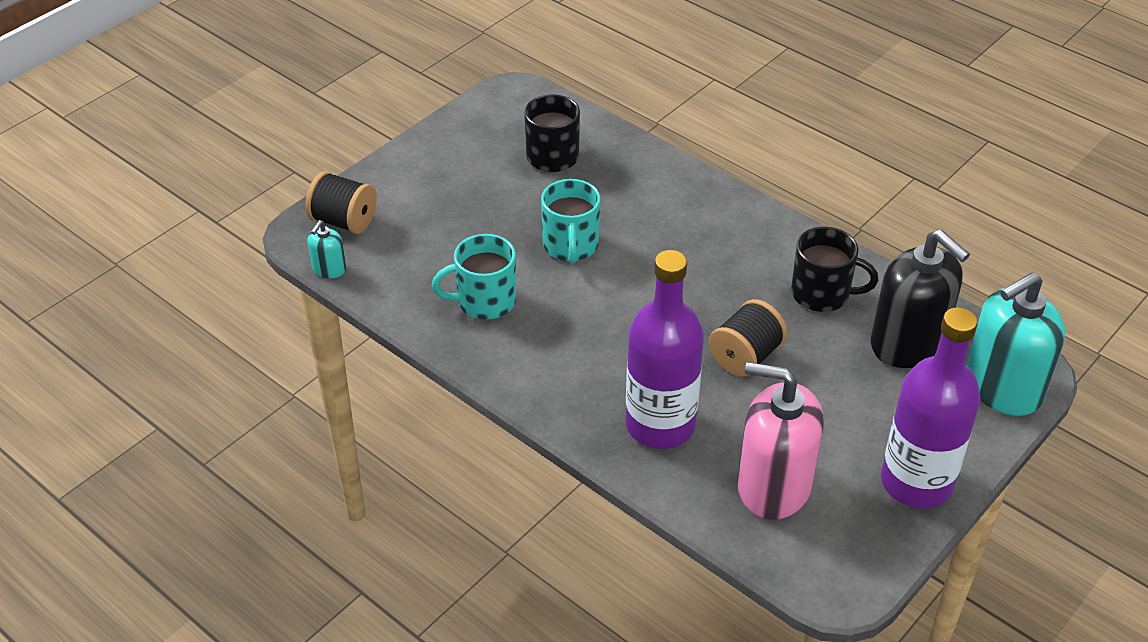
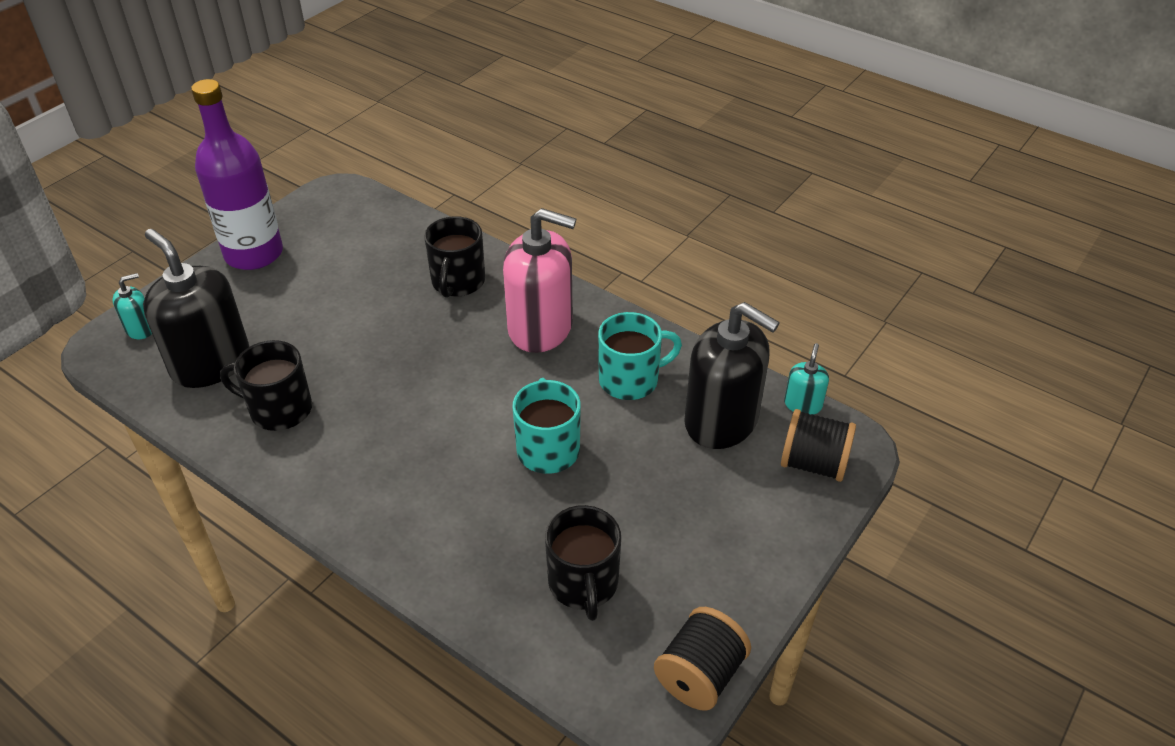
camera: 175 degrees right, 0 degrees up
purple bottle [626,250,704,449] -> black mug [424,216,485,298]
black spool [709,299,787,377] -> black spool moved to [654,607,751,711]
pink soap dispenser [738,362,824,520] -> pink soap dispenser moved to [503,208,576,353]
turquoise soap dispenser [966,272,1066,416] -> turquoise soap dispenser [112,273,152,339], size x0.45
none -> black soap dispenser [684,302,779,449]

